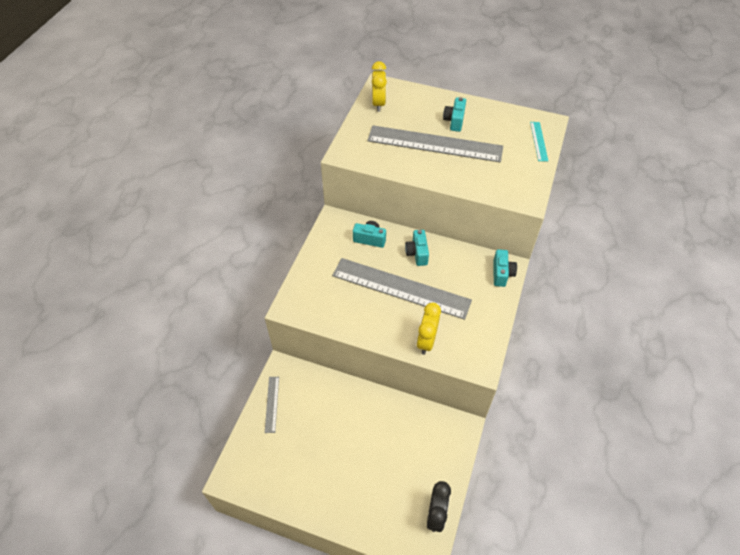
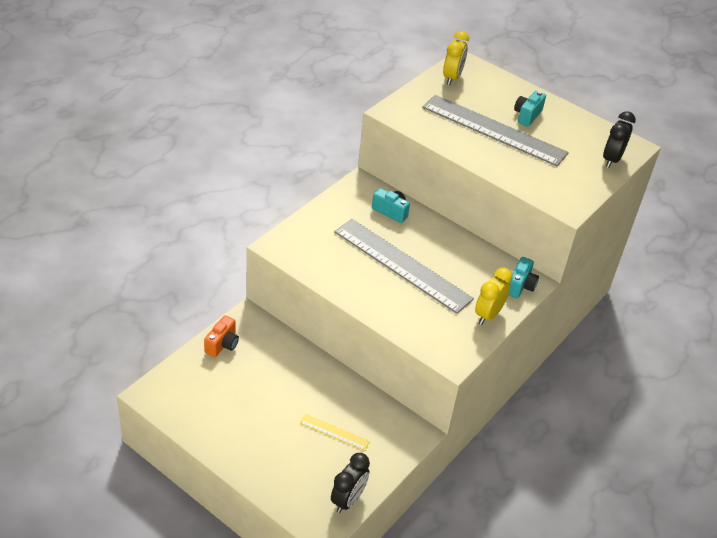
camera: 15 degrees right, 10 degrees down
grey ruler [265,377,279,433] -> orange camera [204,316,239,357]
turquoise camera [405,230,429,266] -> none
yellow clock [416,303,441,355] -> yellow clock moved to [475,267,513,325]
turquoise ruler [530,122,548,161] -> black clock [603,111,636,168]
none -> yellow ruler [300,414,370,451]

